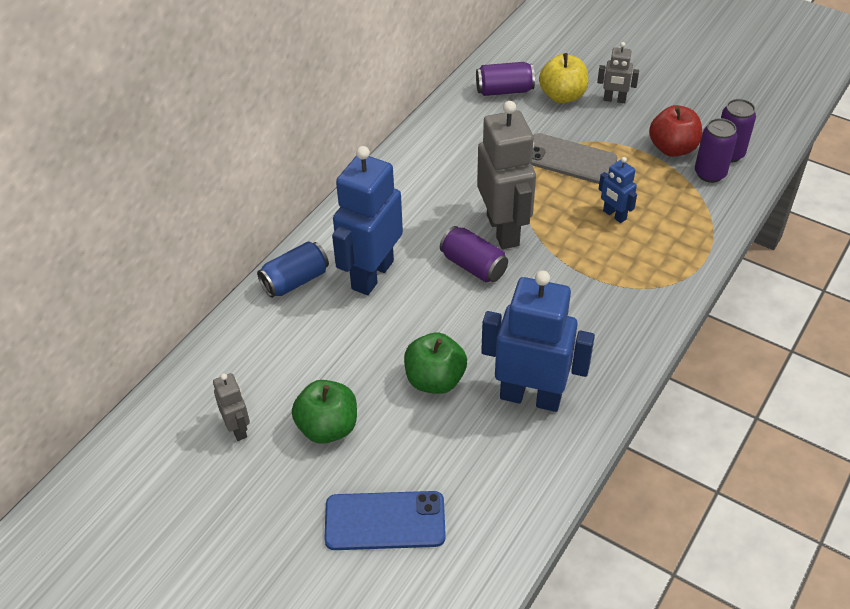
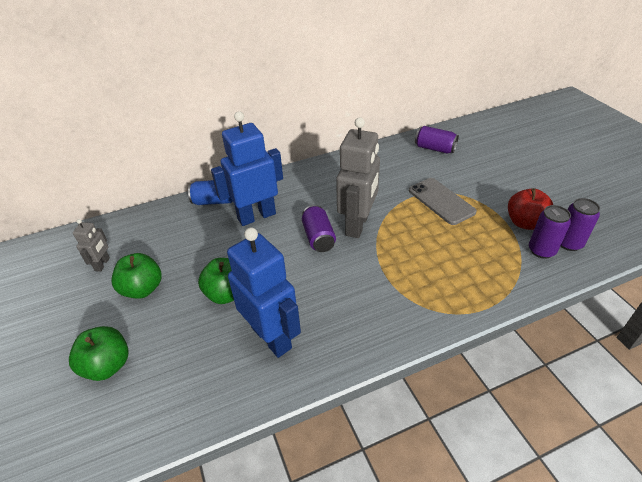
camera: 35 degrees right, 5 degrees down
blue phone [324,491,446,550] -> green apple [69,326,129,381]
yellow apple [539,53,588,103] -> none
grey robot [597,42,639,103] -> none
blue robot [599,157,637,223] -> none

